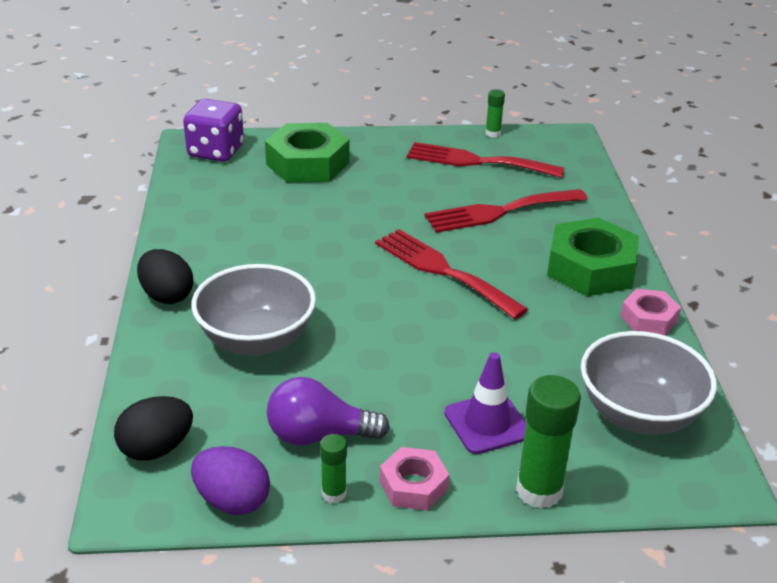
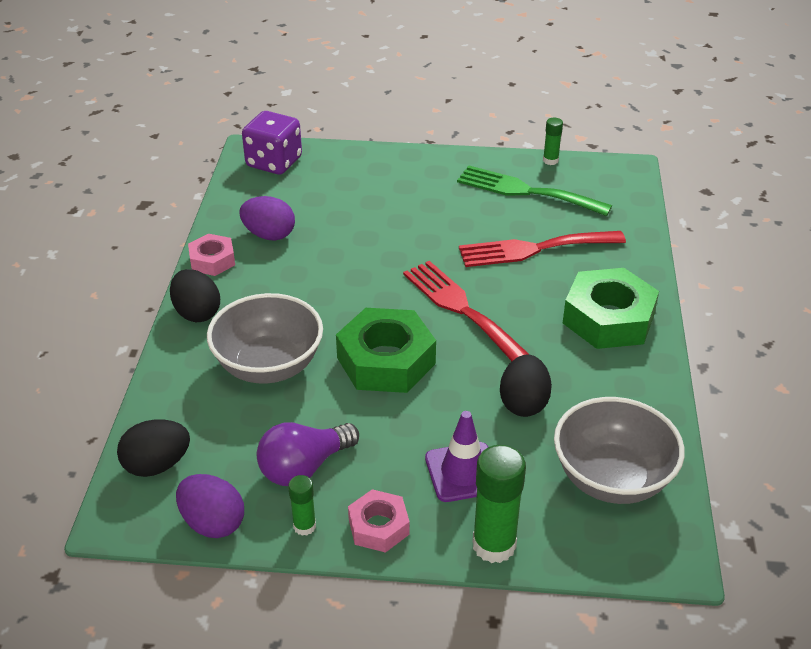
camera: 10 degrees right, 5 degrees up
green nut [265,123,350,183] -> green nut moved to [336,308,436,393]
purple light bulb [267,377,390,445] -> purple light bulb turned 45 degrees counterclockwise [257,422,359,486]
red fork [407,142,565,178] -> green fork [457,165,612,216]
pink nut [620,289,681,336] -> pink nut moved to [188,234,235,276]
none -> purple egg [239,196,295,240]
none -> black egg [500,355,552,417]

